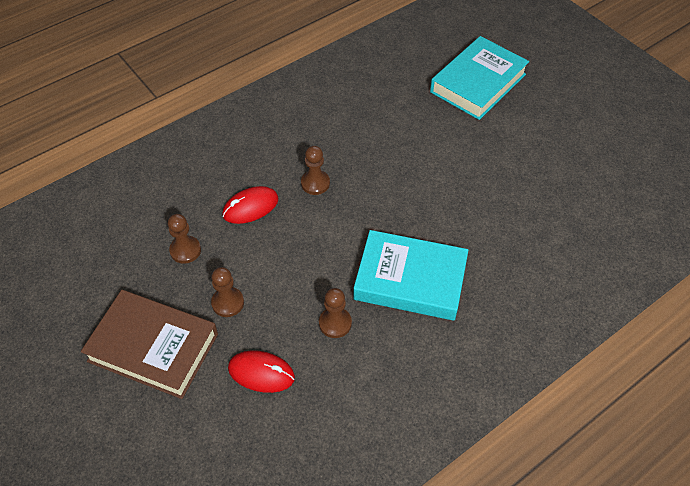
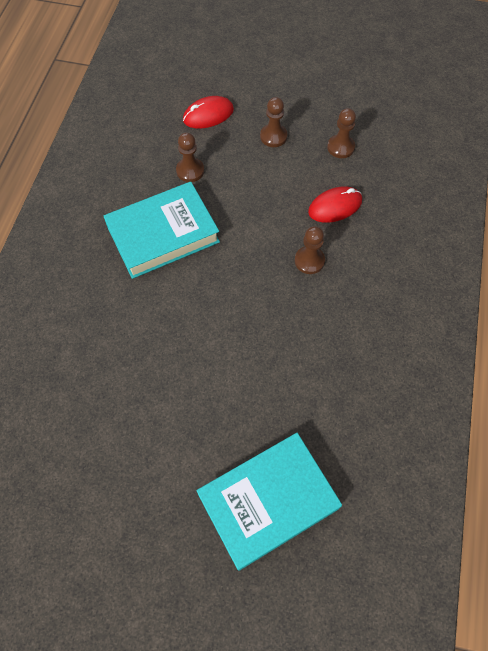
camera: 140 degrees right, 10 degrees up
brown book [81,290,218,399] -> none
red mouse [222,186,279,224] -> red mouse turned 45 degrees clockwise [308,186,362,223]
turquoise book [430,36,529,120] -> turquoise book turned 60 degrees clockwise [196,433,342,570]

